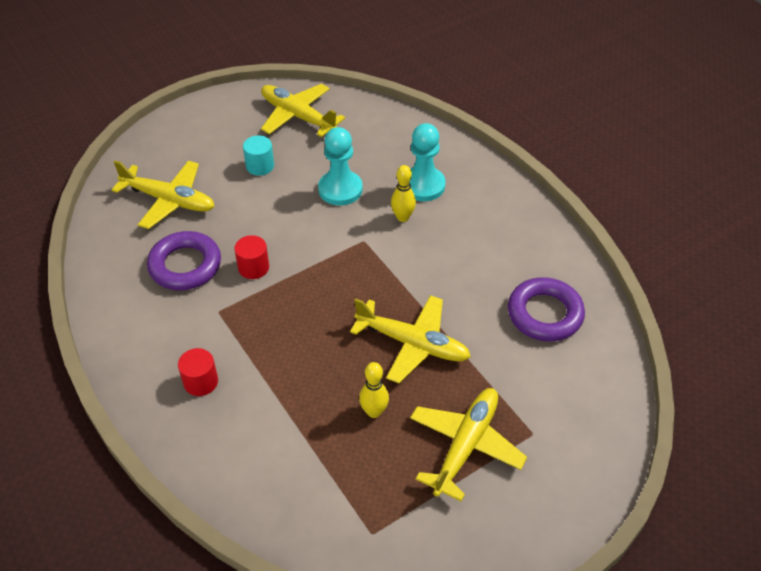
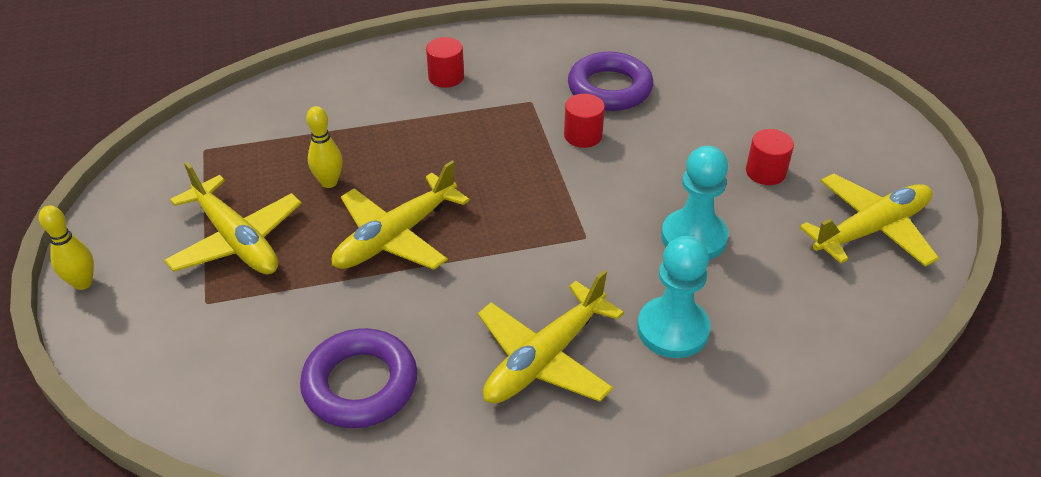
camera: 110 degrees right, 5 degrees down
yellow plane [112,161,215,229] -> yellow plane moved to [478,270,624,404]
turquoise cylinder [243,136,274,176] -> red cylinder [746,129,794,185]
yellow bowling pin [391,165,416,222] -> yellow bowling pin moved to [39,206,94,290]

